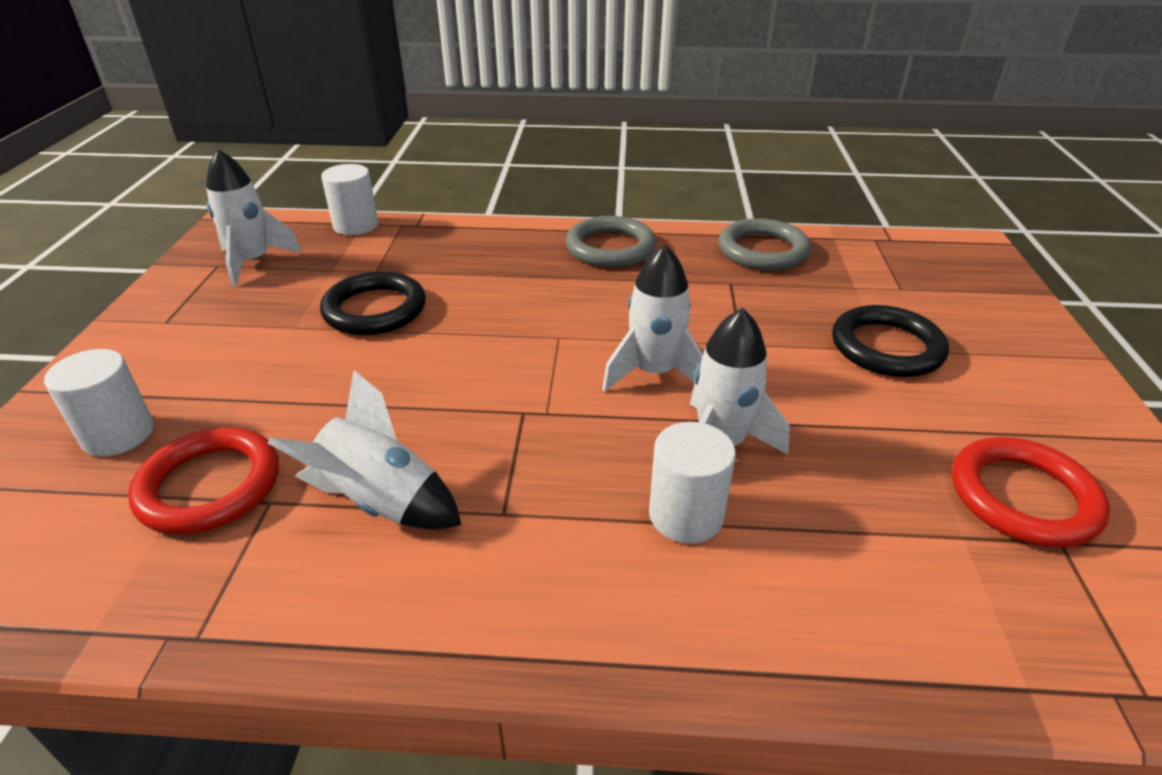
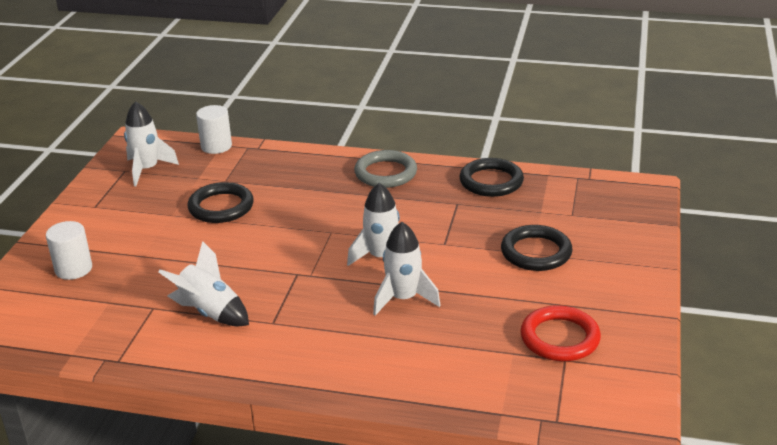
camera: 10 degrees right, 5 degrees down
red ring [128,427,279,535] -> none
white cylinder [649,422,736,544] -> none
grey ring [718,218,811,270] -> black ring [459,158,524,197]

